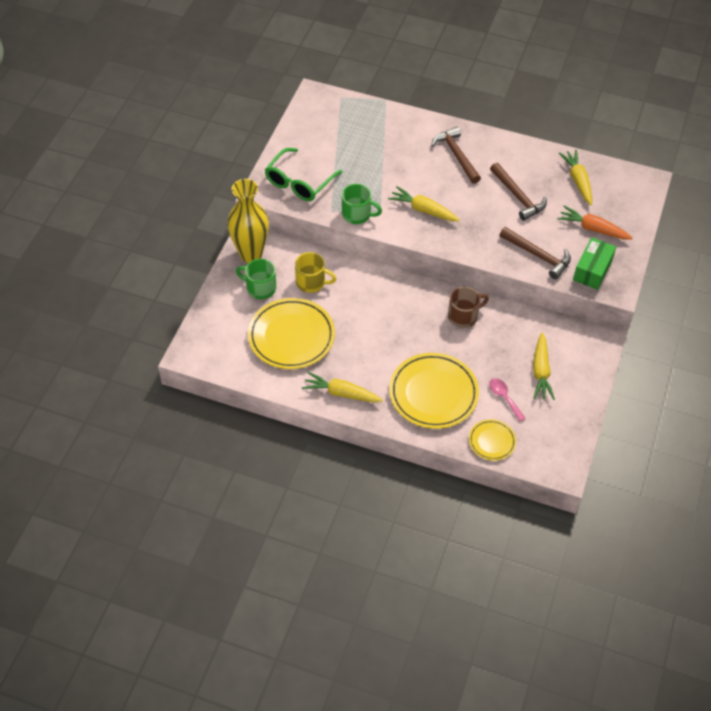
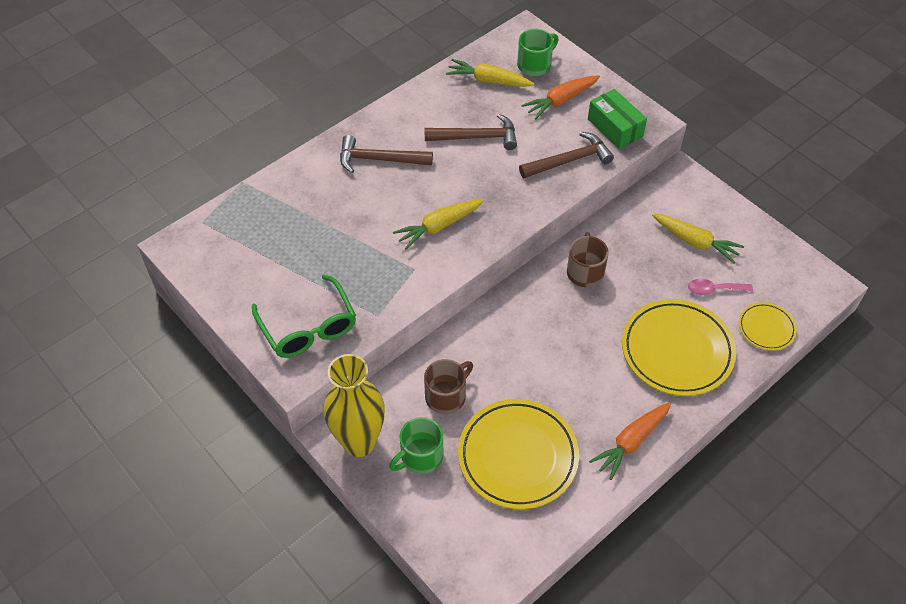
camera: 60 degrees left, 0 degrees up
yellow mug [295,252,336,293] -> brown mug [424,359,473,414]
yellow carrot [302,372,383,402] -> orange carrot [589,402,671,480]
green mug [342,184,382,224] -> green mug moved to [517,29,558,76]

